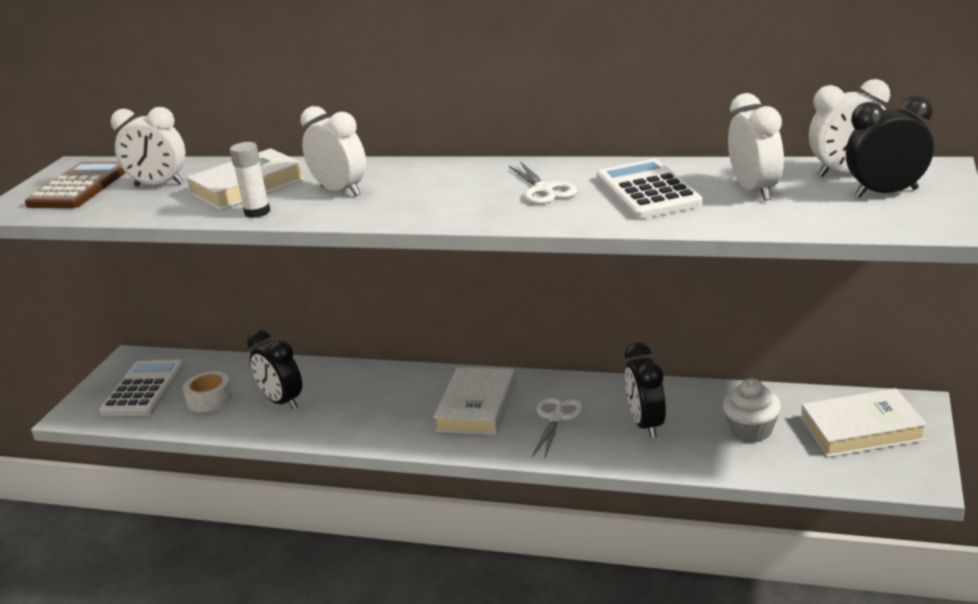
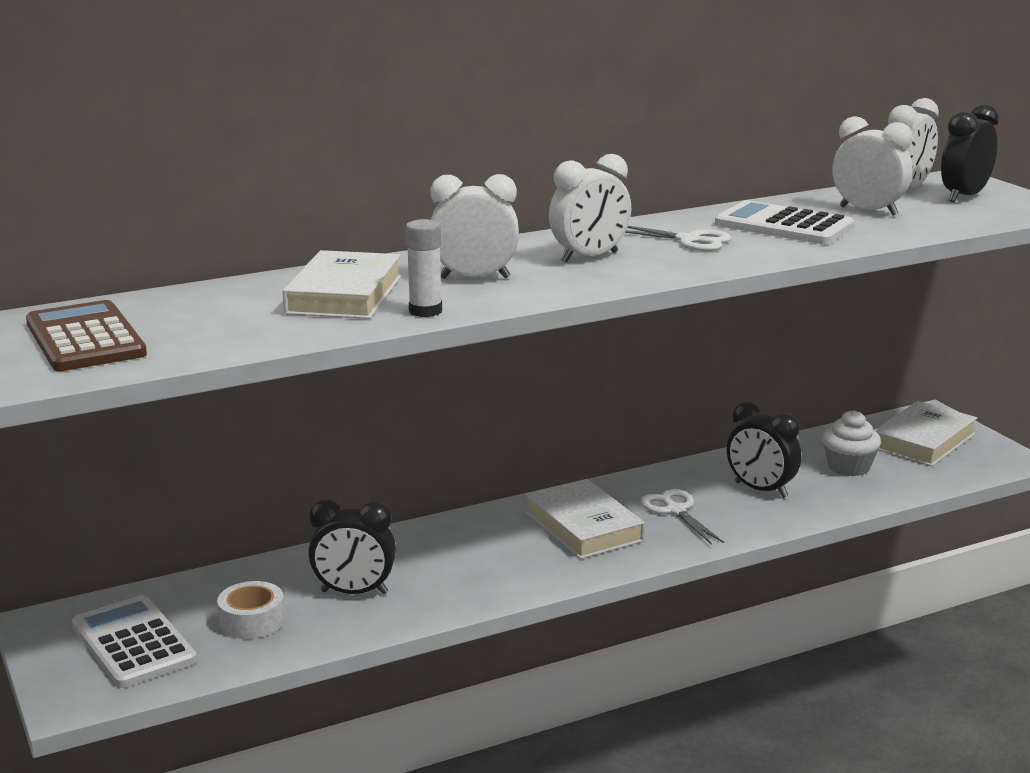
camera: 45 degrees left, 5 degrees down
white clock [111,107,185,186] -> white clock moved to [549,154,631,263]

